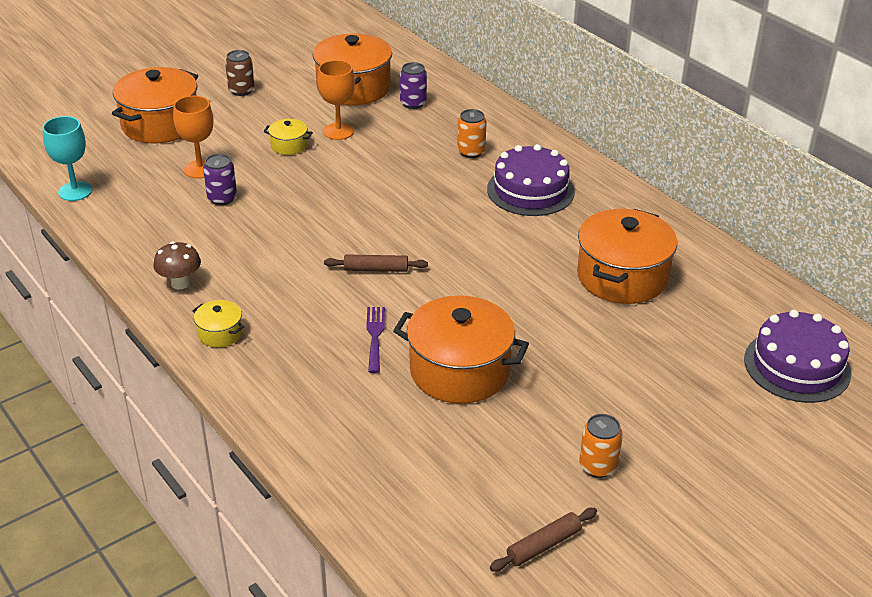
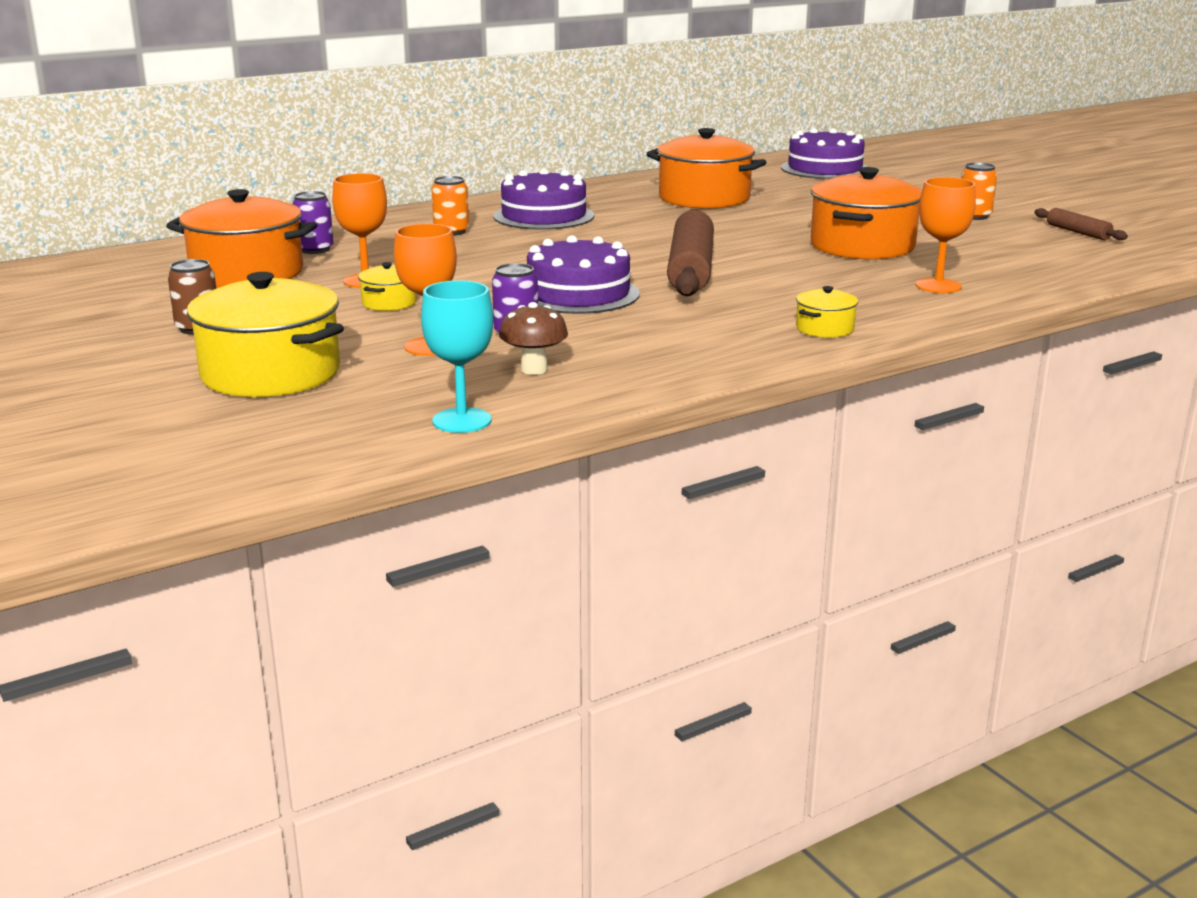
camera: 85 degrees left, 15 degrees down
orange pot [112,67,198,144] -> yellow pot [187,272,344,397]
brown mushroom [153,242,201,290] -> brown mushroom moved to [499,302,568,375]
brown rolling pin [324,255,428,272] -> brown rolling pin [667,209,714,296], size x2.10
purple fork [366,307,385,373] -> none
none -> purple cake [527,235,640,314]
none -> orange goblet [915,177,976,293]

